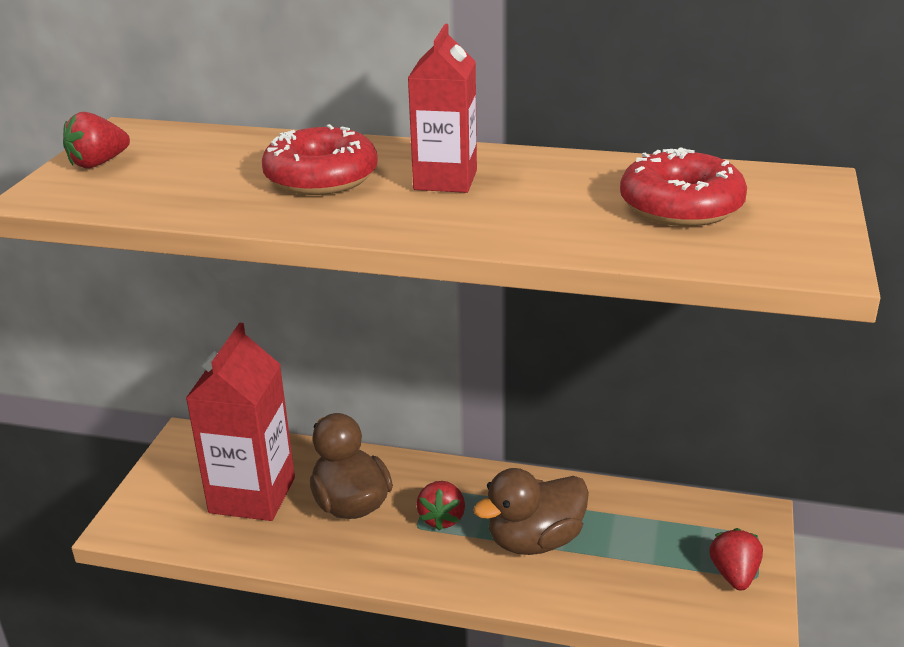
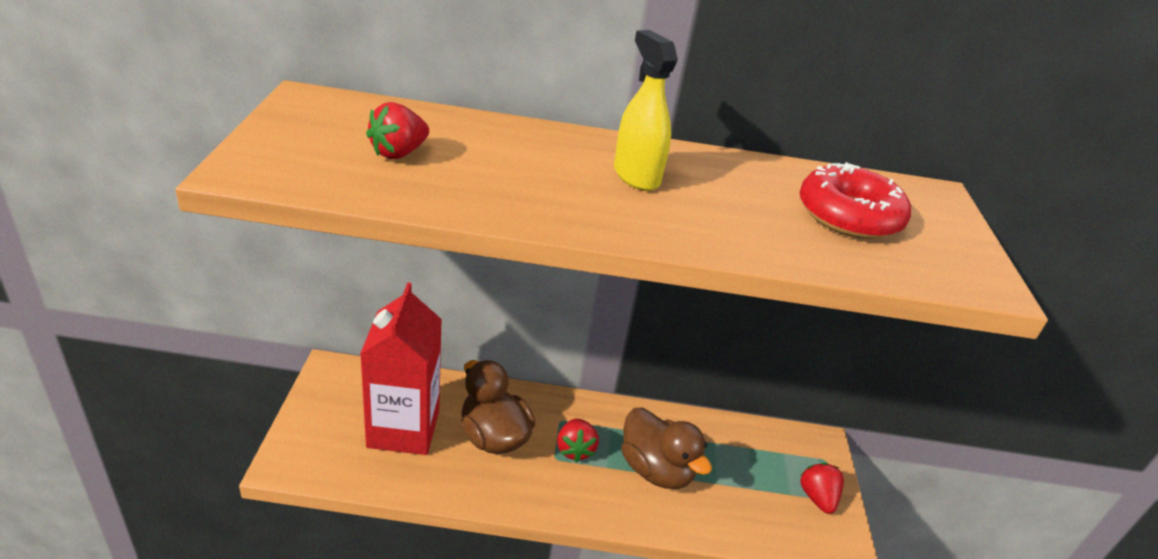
camera: 15 degrees left, 5 degrees up
red strawberry [63,112,130,169] -> red strawberry moved to [366,102,429,159]
red donut [262,124,378,195] -> none
red carton [408,24,477,193] -> yellow spray bottle [614,30,678,191]
brown duck [473,468,589,555] -> brown duck turned 90 degrees counterclockwise [621,408,712,489]

